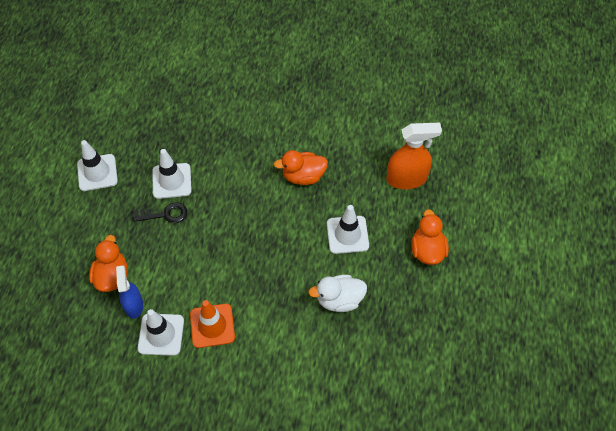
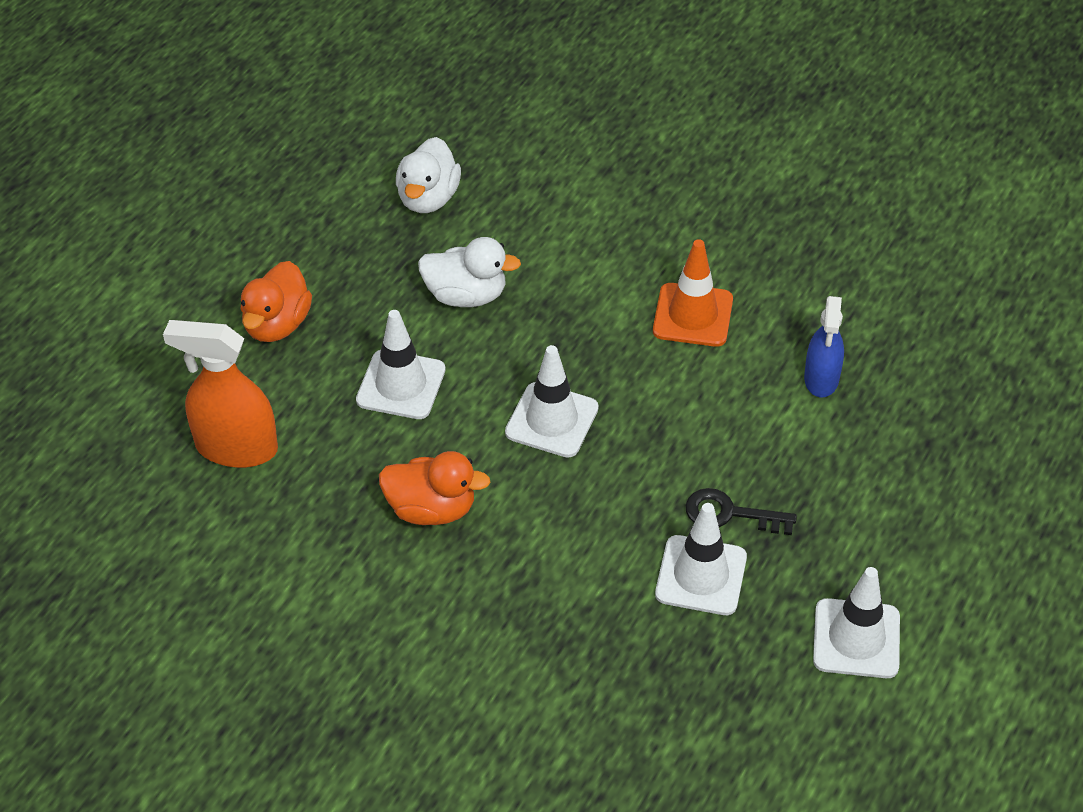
camera: 160 degrees left, 10 degrees down
orange duck [89,235,128,292] -> none
white traffic cone [138,309,184,356] -> white traffic cone moved to [505,345,599,458]
none -> white duck [396,137,461,213]

